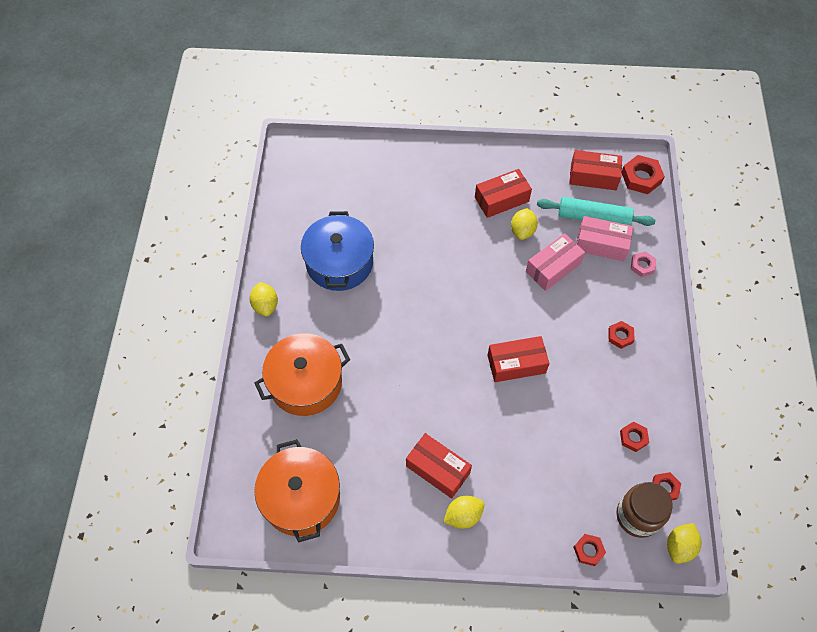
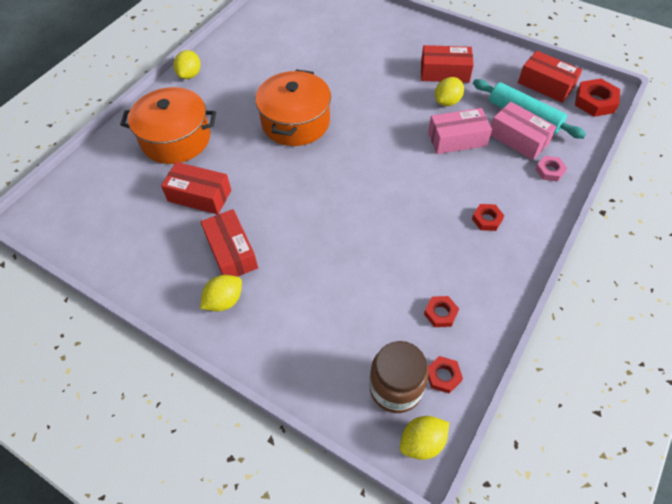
camera: 30 degrees right, 5 degrees down
orange pot [254,439,340,542] -> orange pot moved to [255,69,331,146]
blue pot [301,211,374,291] -> none
yellow lemon [444,496,484,529] -> yellow lemon turned 45 degrees counterclockwise [200,275,242,311]
red box [487,336,549,382] -> red box moved to [161,162,231,214]
red nut [573,534,606,566] -> none

